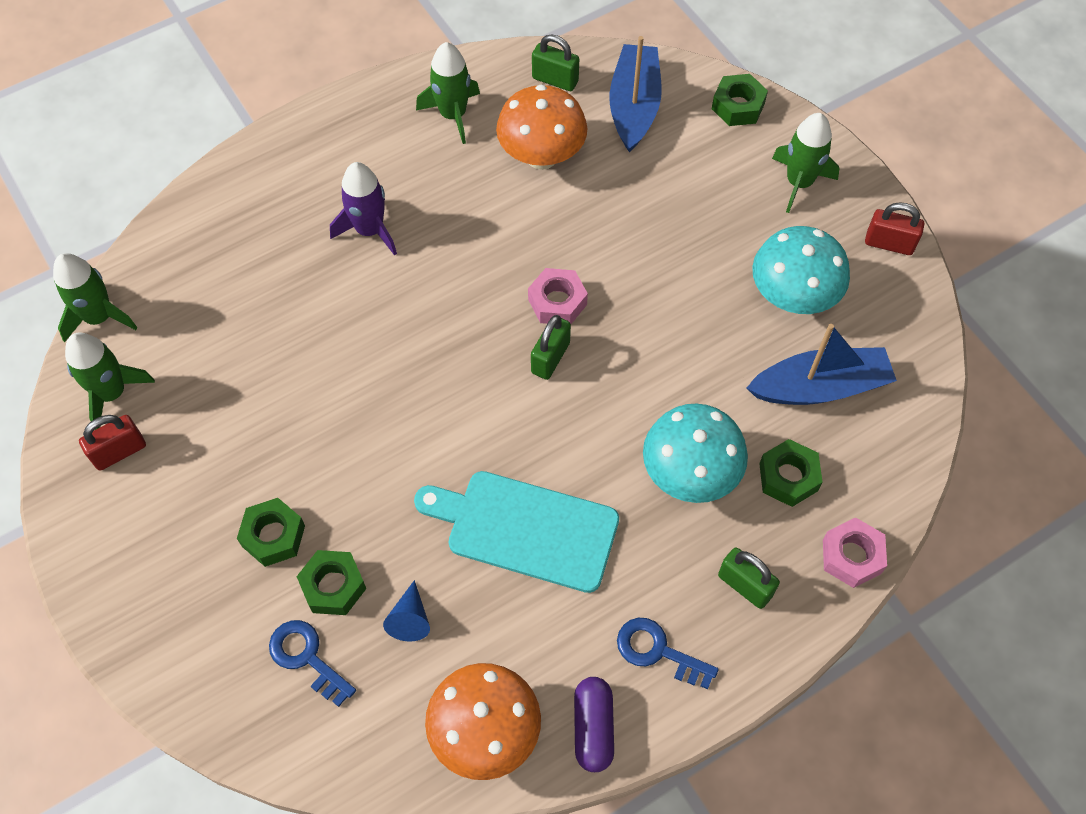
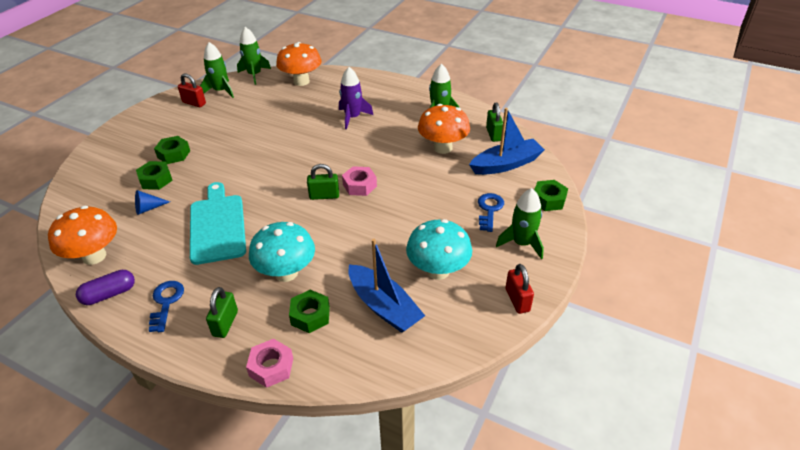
camera: 60 degrees right, 20 degrees down
blue key [269,620,356,707] -> blue key moved to [478,193,504,232]
none -> orange mushroom [276,42,322,86]

